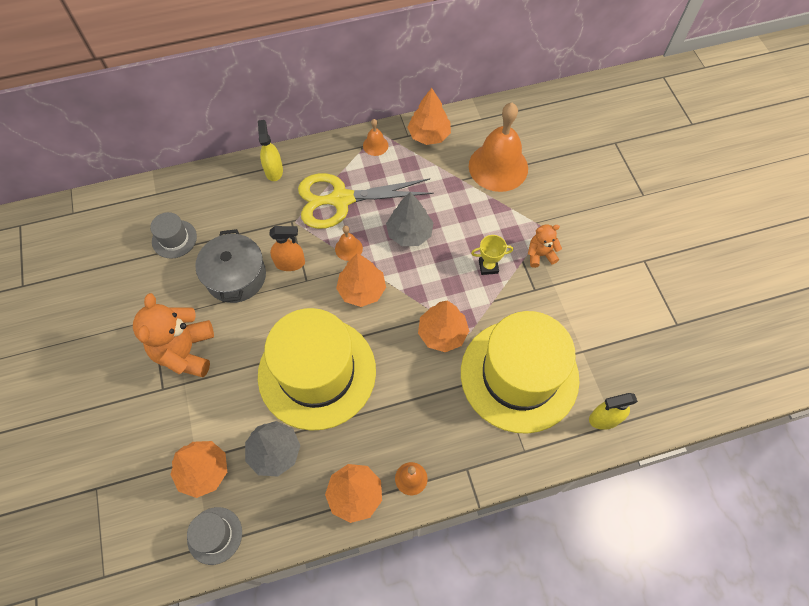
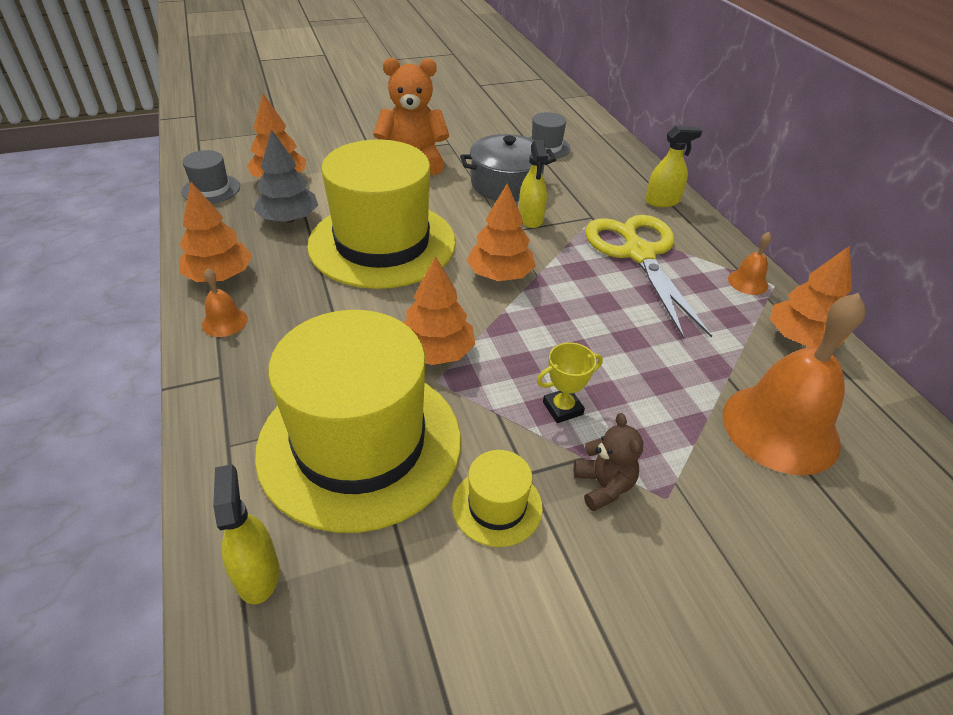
camera: 85 degrees right, 20 degrees down
orange spray bottle [269,226,305,271] -> yellow spray bottle [519,140,548,228]
orange bell [335,225,363,261] -> none
grey tree [386,192,433,246] -> none
yellow trophy [471,235,513,275] -> yellow trophy turned 75 degrees clockwise [537,342,603,423]
orange teddy bear [528,224,562,268] -> brown teddy bear [574,413,643,511]
none -> yellow hat [452,450,543,547]

